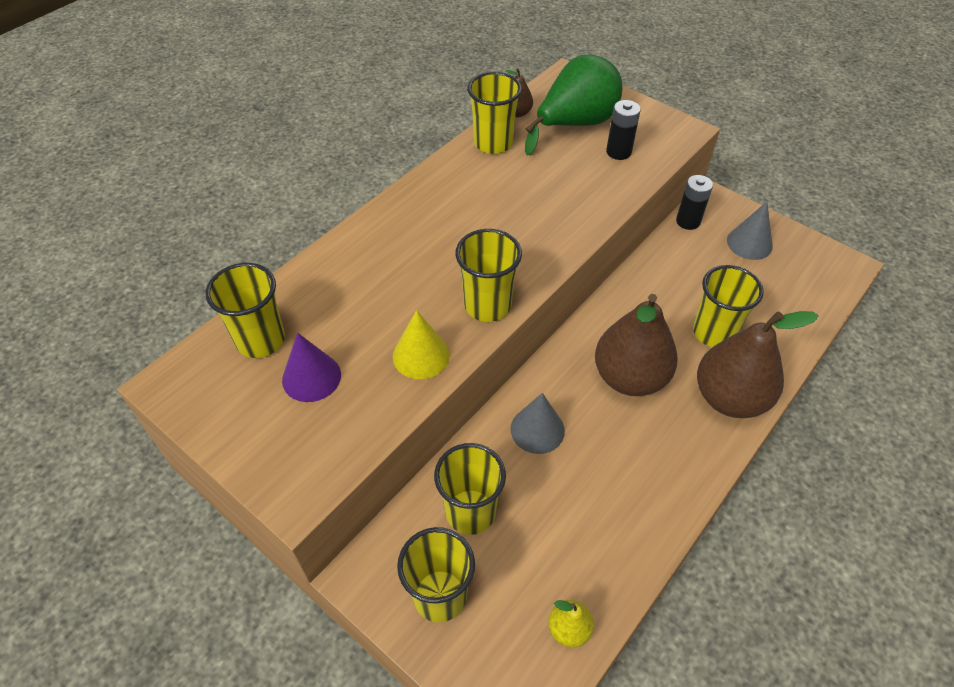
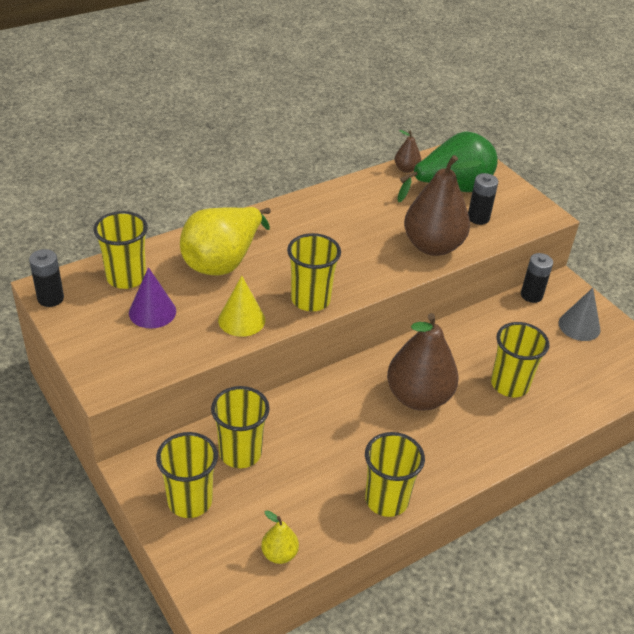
camera: 15 degrees right, 10 degrees down
yellow cup [467,72,522,154] -> yellow cup moved to [365,432,425,517]
grey cone [511,393,565,454] -> none
brown pear [697,311,819,418] -> brown pear moved to [404,155,482,256]
none -> black battery [29,249,64,307]
none -> yellow pear [180,207,271,276]

